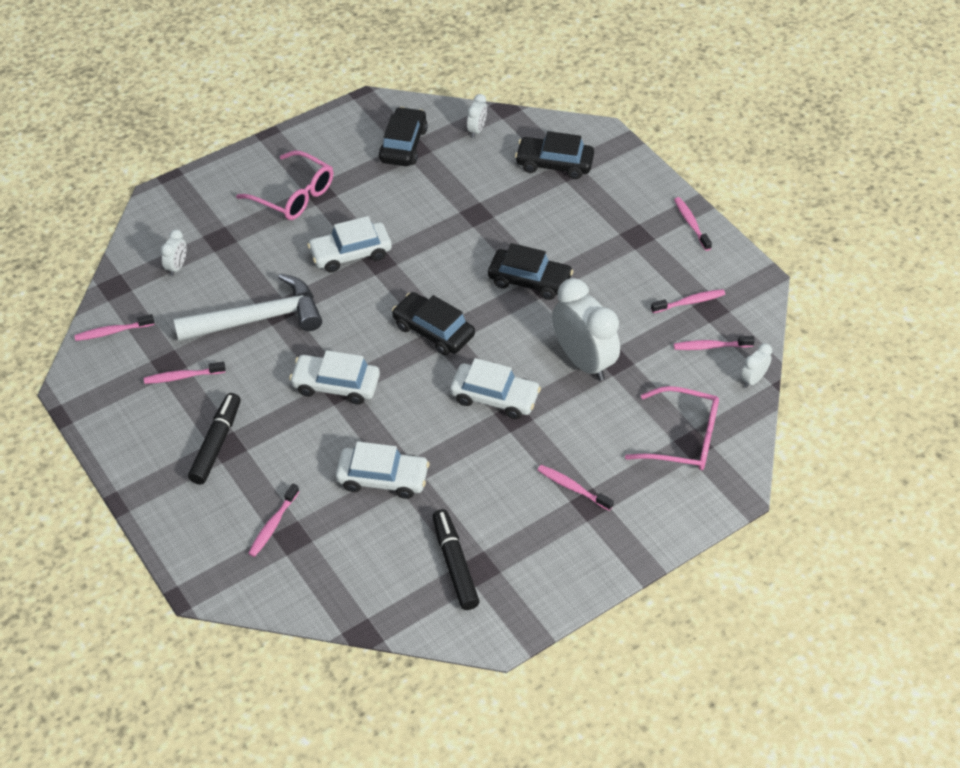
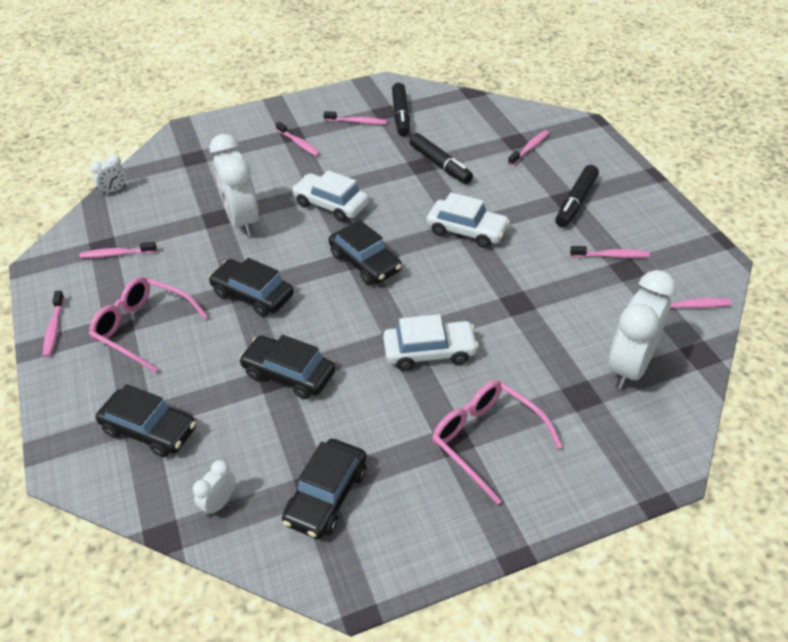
camera: 165 degrees left, 5 degrees down
white clock [160,230,187,276] -> white clock [609,270,676,389], size x2.20
white hammer [173,274,322,341] -> none
white car [335,441,430,499] -> black marker [409,133,473,184]
pink glasses [625,386,719,470] -> pink glasses moved to [89,277,208,373]
pink toothbrush [674,336,755,350] -> pink toothbrush moved to [324,111,387,125]
none -> black car [239,335,335,399]

